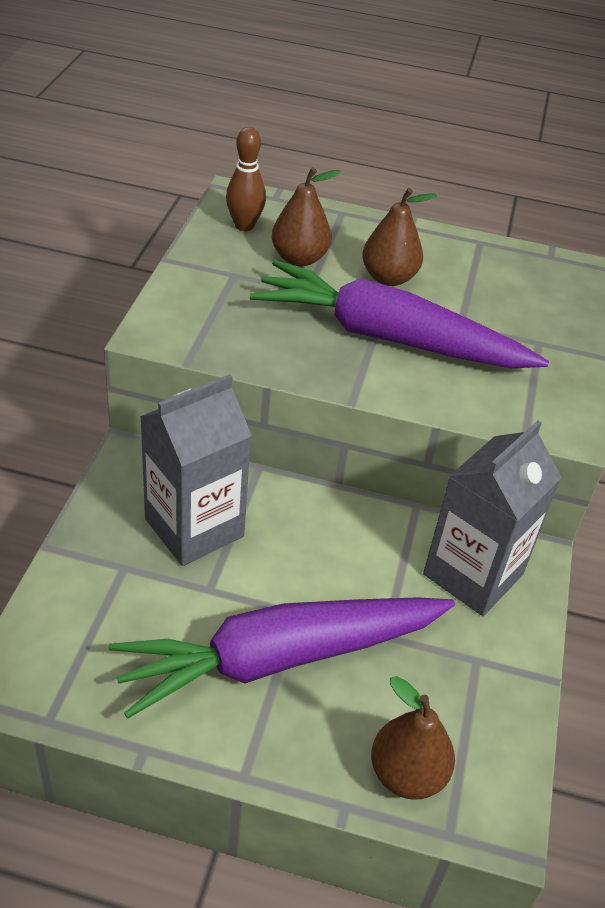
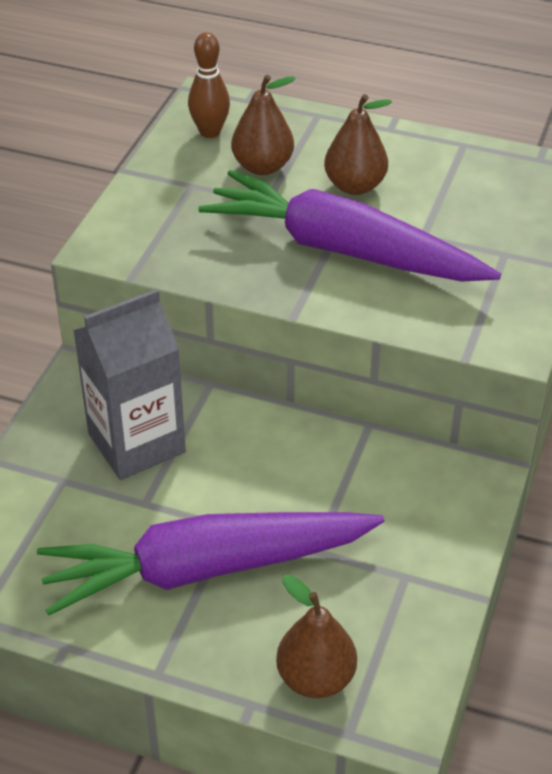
camera: 10 degrees right, 0 degrees up
grey carton [423,420,562,616] -> none

